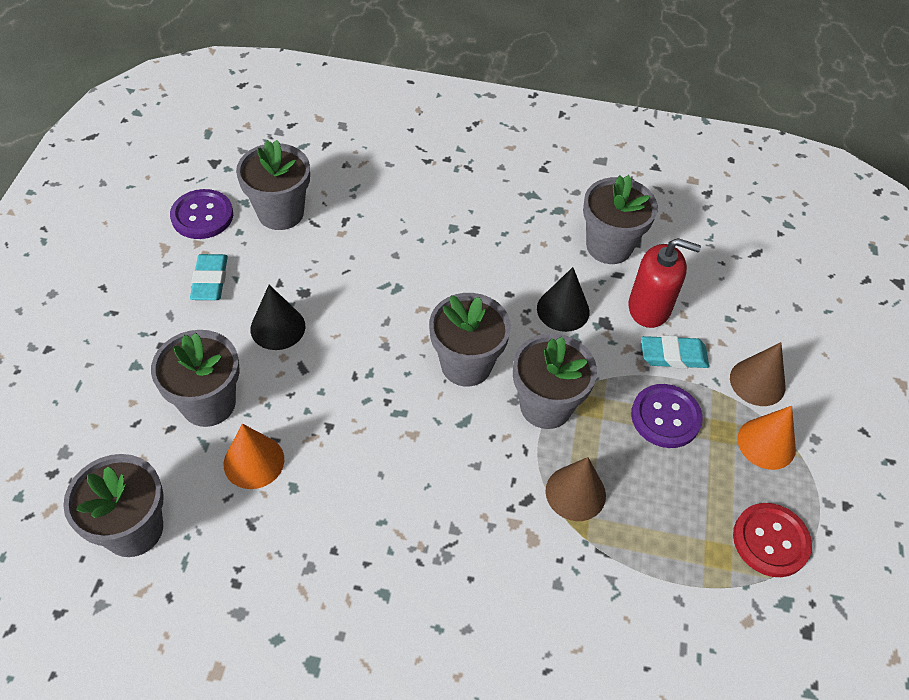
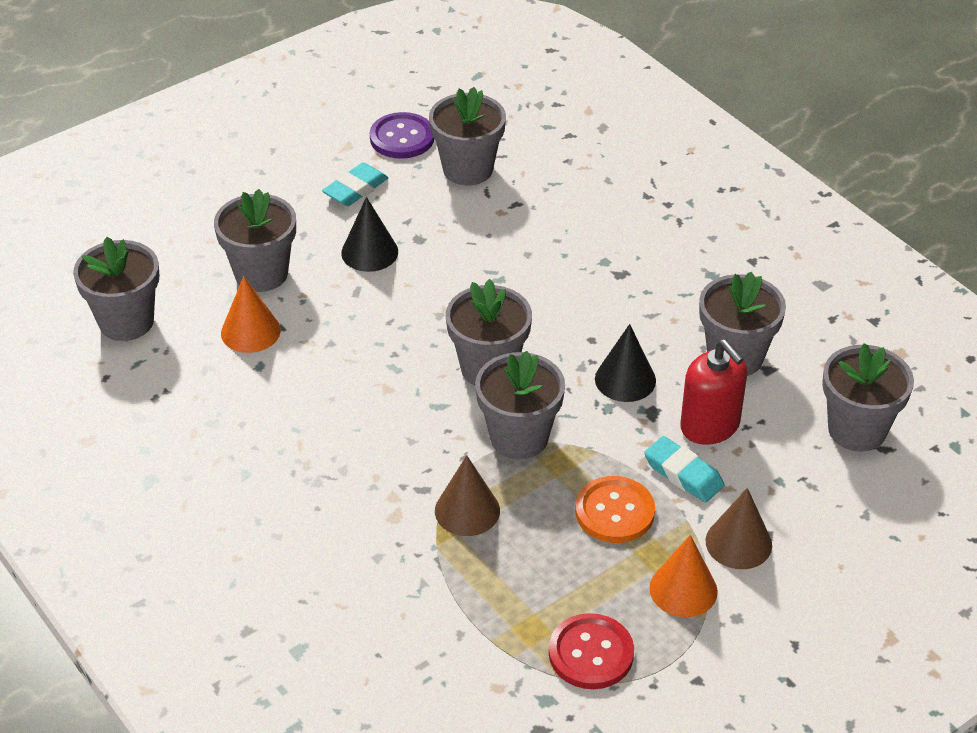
camera: 45 degrees right, 10 degrees down
purple button [631,384,703,448] -> orange button [575,476,655,543]
none -> grey flower pot [822,343,914,451]

